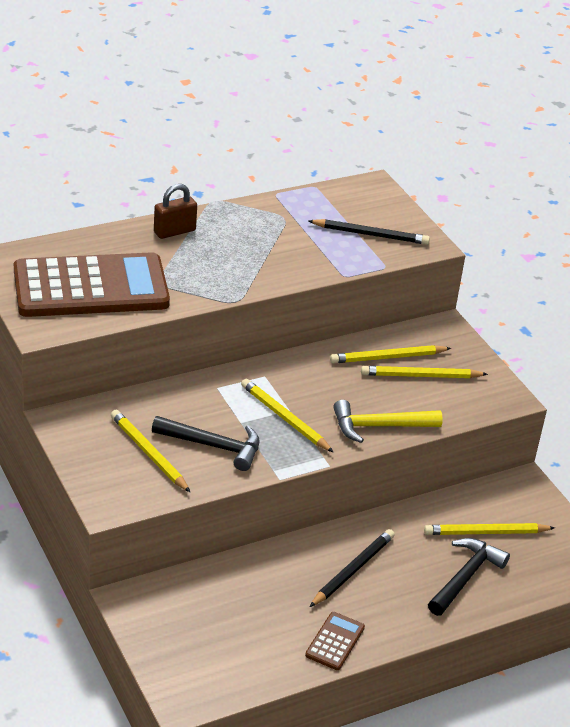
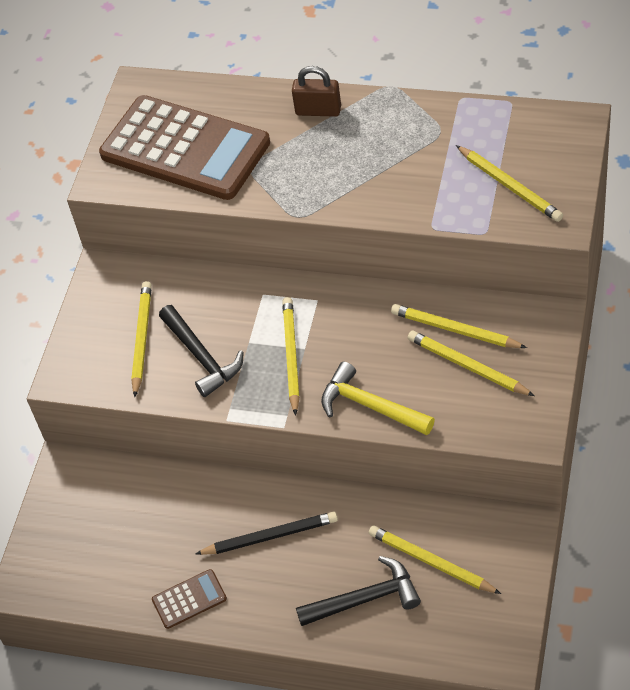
camera: 50 degrees right, 15 degrees up
black pencil [309,219,430,245] -> yellow pencil [456,145,563,222]

